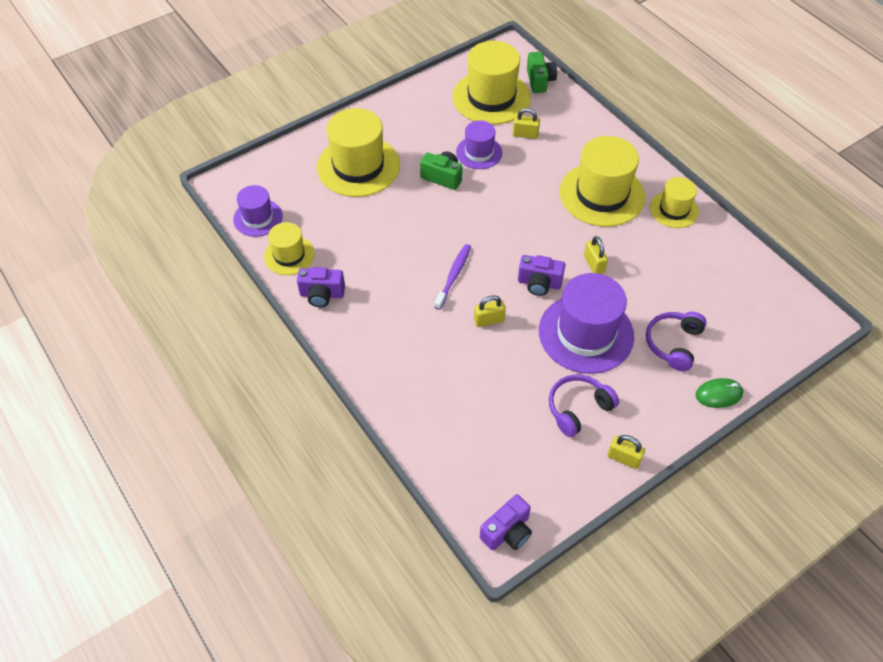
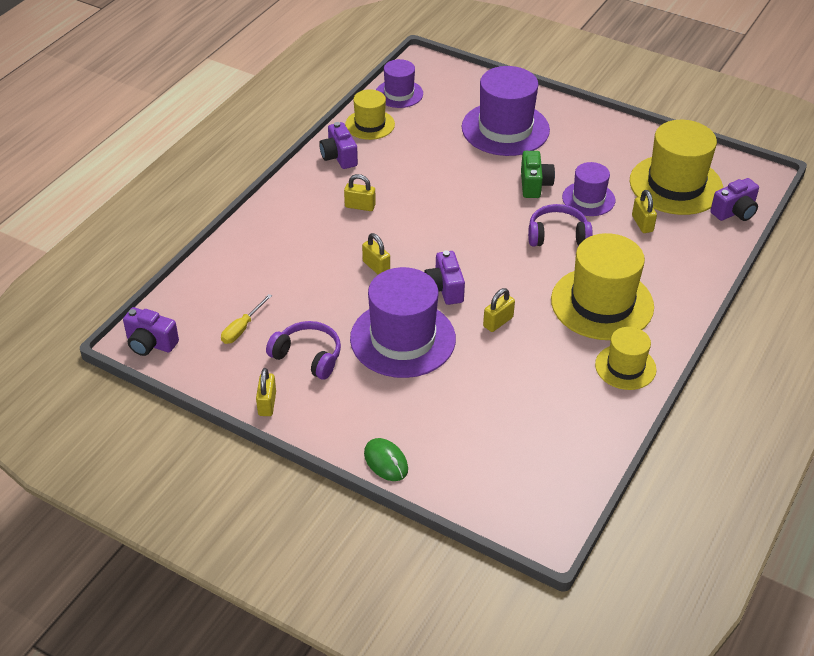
camera: 65 degrees right, 10 degrees down
yellow hat [317,108,400,197] -> purple hat [462,66,550,156]
purple toothbrush [434,244,471,310] -> none
green camera [527,52,557,93] -> purple camera [710,178,759,221]
purple headphones [646,312,707,371] -> purple headphones moved to [528,204,593,246]
none -> yellow screwdriver [221,294,272,344]
none -> yellow padlock [344,174,376,211]

